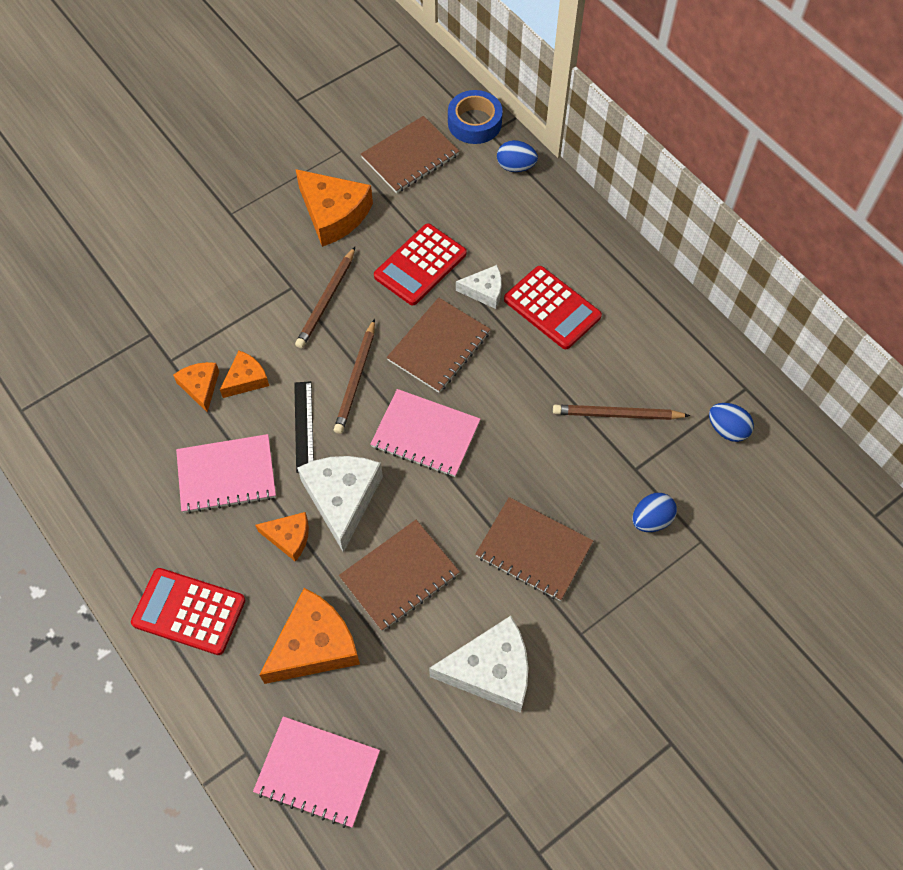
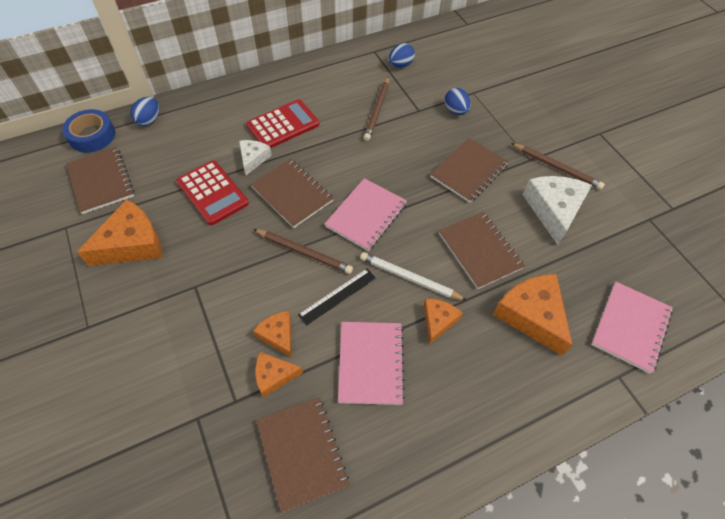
camera: 80 degrees left, 5 degrees down
red calculator [131,568,245,655] -> none
black ruler [294,381,314,473] -> black ruler turned 45 degrees counterclockwise [298,269,376,326]
brown pencil [295,247,355,348] -> brown pencil moved to [511,143,605,190]
white cheese [297,456,383,553] -> white pencil [360,252,467,301]
none -> brown notebook [256,397,349,513]

